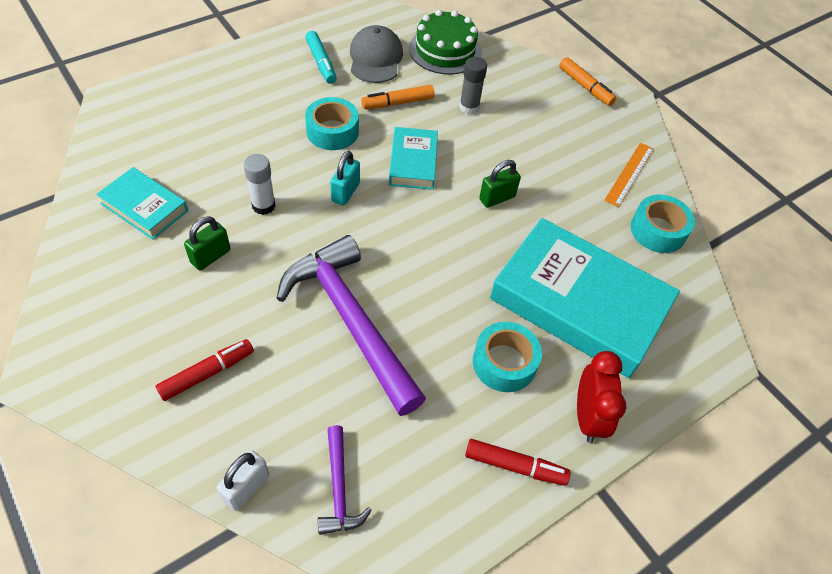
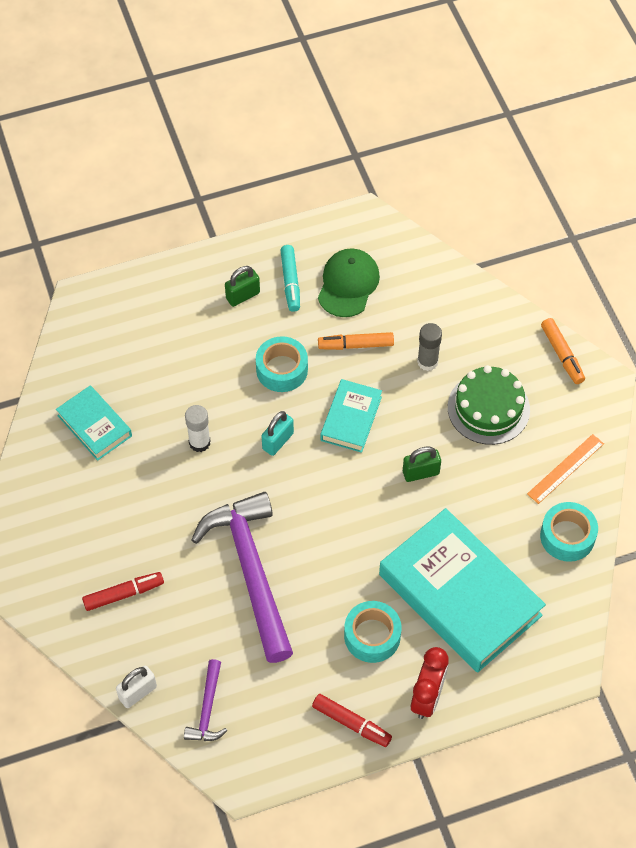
camera: 20 degrees right, 5 degrees up
green padlock [184,216,231,271] -> green padlock moved to [225,266,260,307]
grey cap [350,25,403,83] -> green cap [318,249,380,317]
green cake [409,10,482,75] -> green cake moved to [448,365,530,445]

